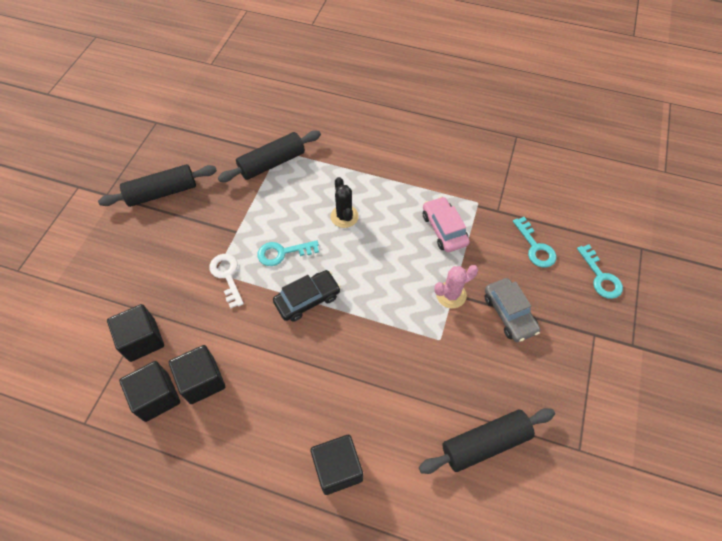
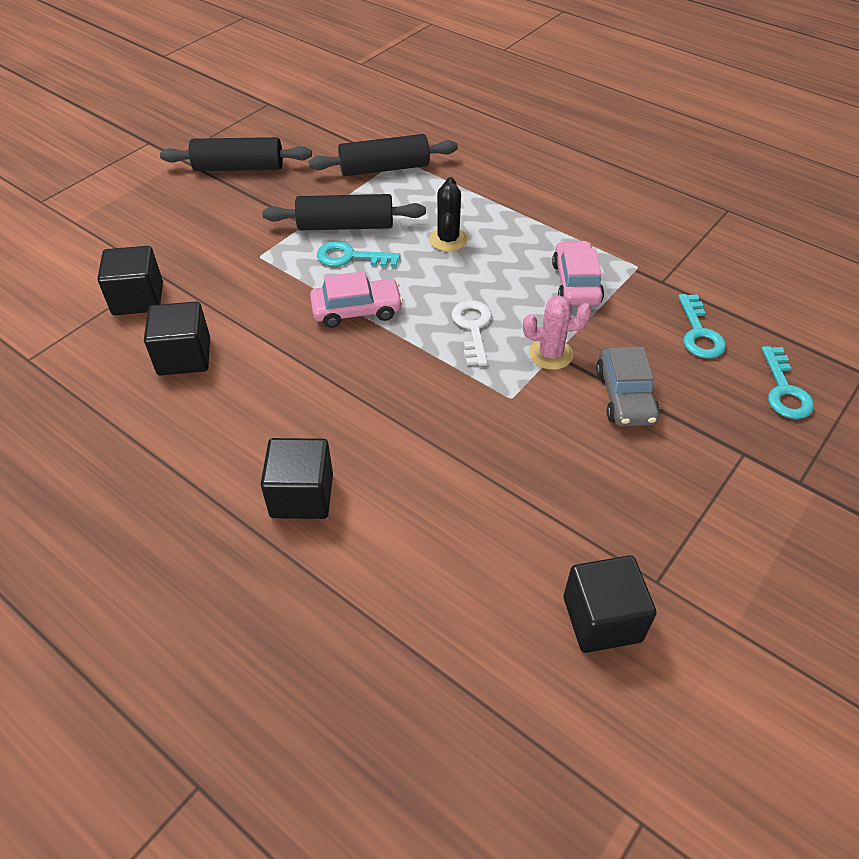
camera: 20 degrees right, 10 degrees down
black cube [119,361,180,422] -> black cube moved to [563,555,657,653]
white key [209,254,244,309] -> white key moved to [452,300,492,366]
black car [273,270,341,322] -> pink car [310,271,403,328]
black rolling pin [419,408,555,474] -> black rolling pin moved to [262,194,426,231]

